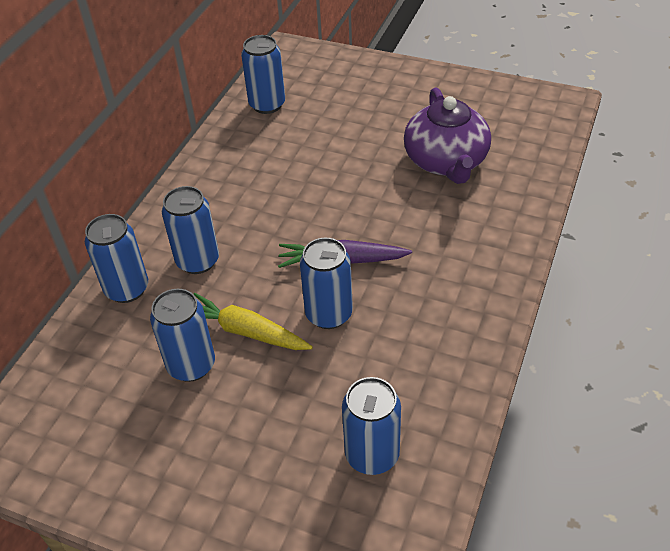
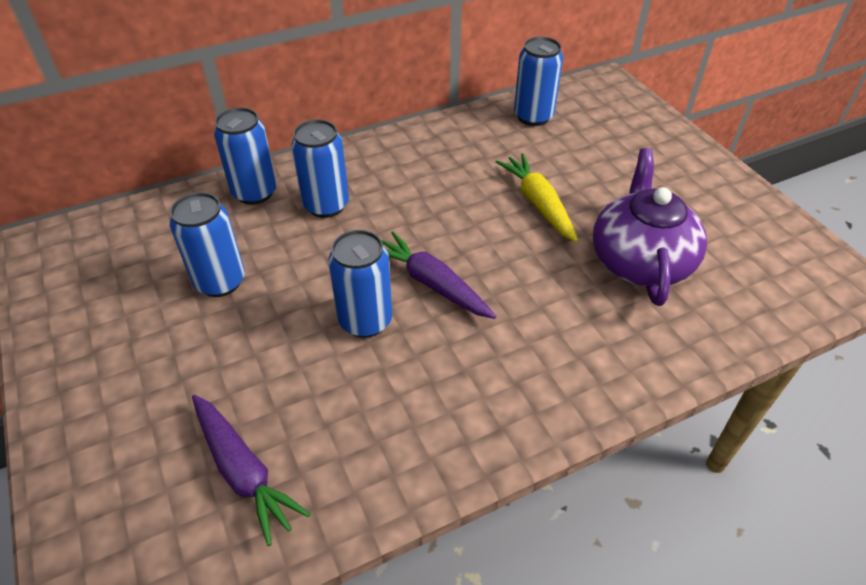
camera: 40 degrees right, 0 degrees up
yellow carrot [194,293,313,350] -> yellow carrot moved to [496,153,578,242]
blue can [342,377,401,475] -> purple carrot [192,394,310,546]
purple teapot [404,87,491,184] -> purple teapot turned 150 degrees clockwise [593,148,707,306]

